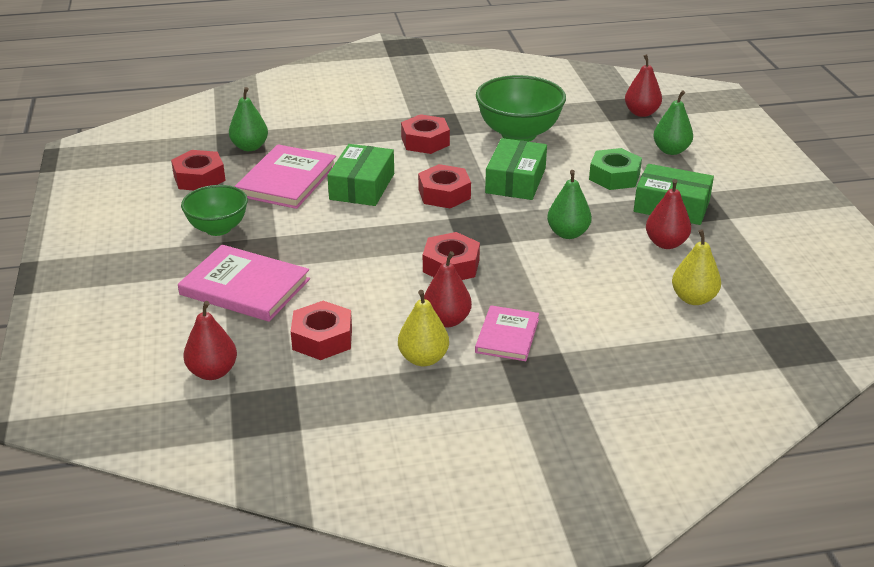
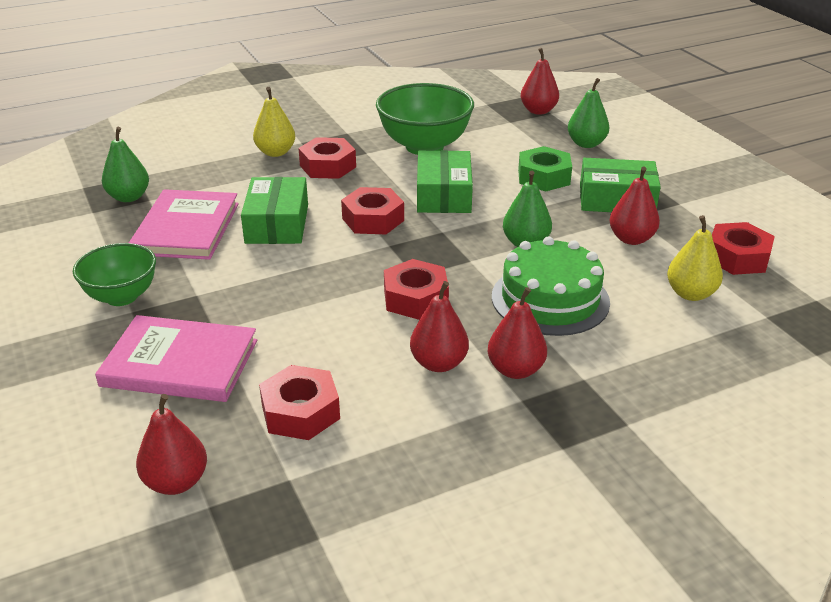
camera: 15 degrees left, 0 degrees up
red nut [171,150,226,190] -> red nut moved to [712,222,775,275]
yellow pear [398,290,449,367] -> yellow pear moved to [253,87,295,157]
pink book [475,305,539,361] -> red pear [488,287,547,379]
none -> green cake [492,236,610,336]

